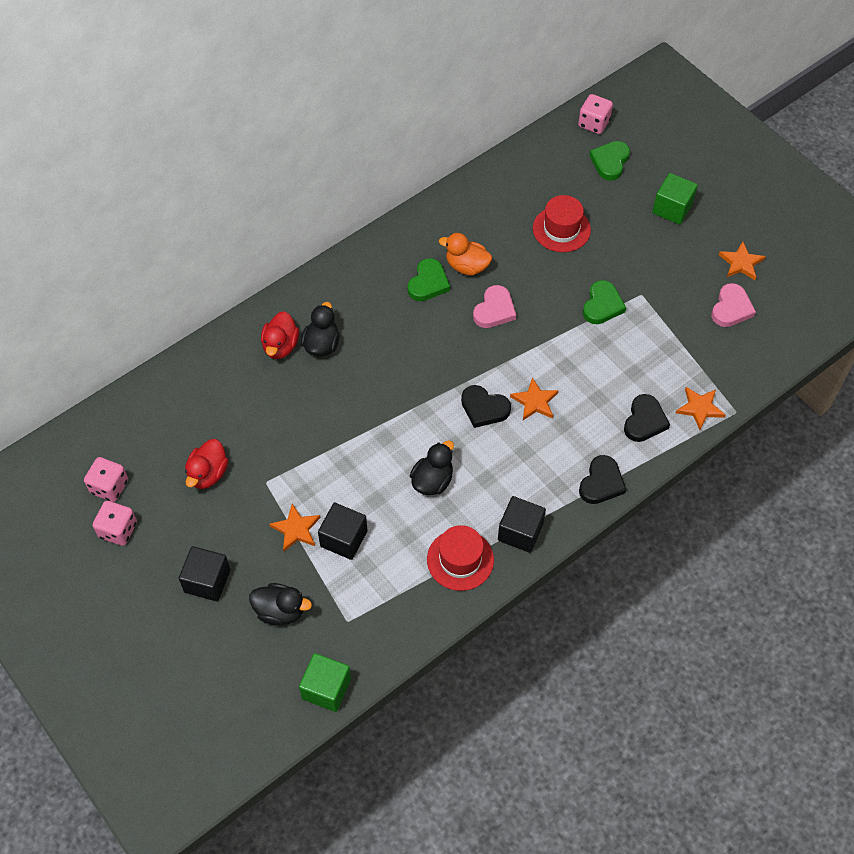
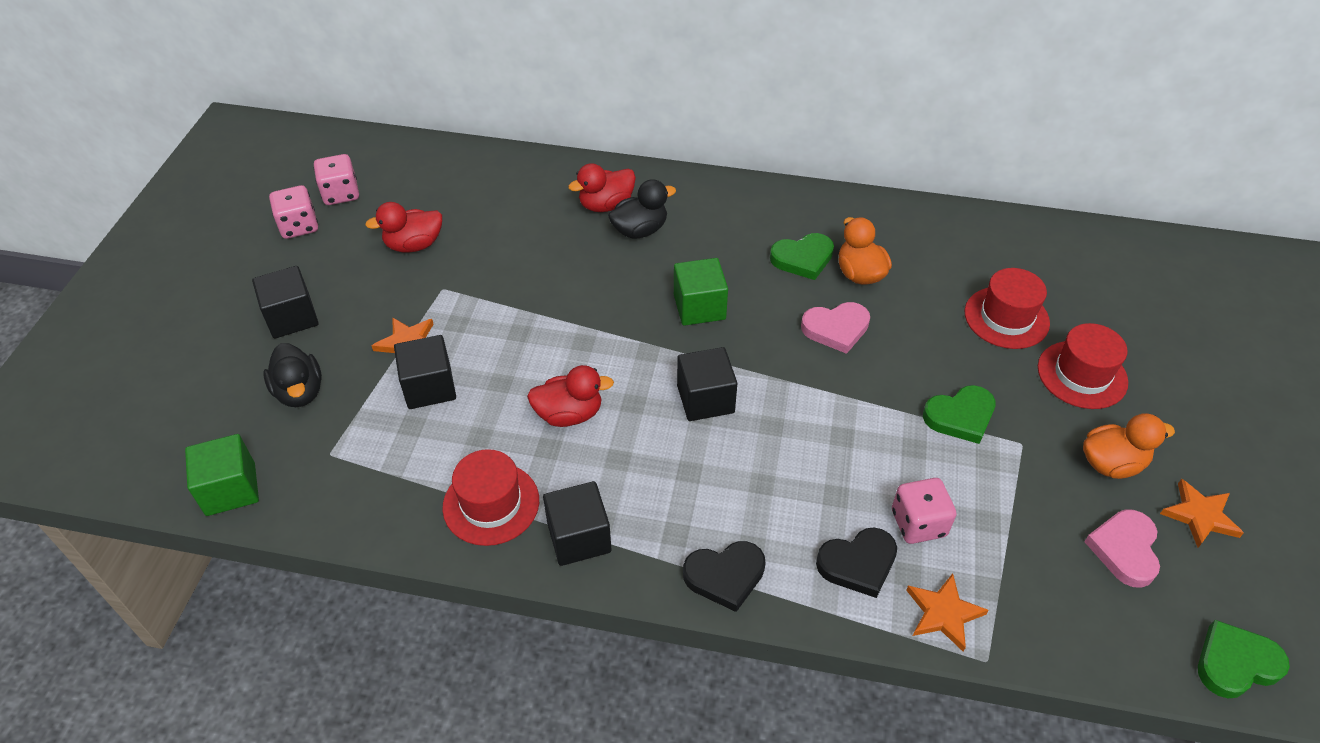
camera: 50 degrees right, 10 degrees down
black duck [410,440,454,495] -> red duck [527,365,614,427]
black heart [461,385,511,428] -> black cube [677,347,737,421]
orange star [510,377,559,420] -> none
pink dice [578,94,613,134] -> pink dice moved to [892,478,957,544]
green heart [589,141,630,181] -> green heart moved to [1198,620,1290,698]
green cube [652,173,698,225] -> green cube moved to [674,258,728,326]
pink heart [711,283,756,327] -> pink heart turned 120 degrees clockwise [1084,509,1160,588]
none -> red hat [1038,323,1128,409]
none -> orange duck [1083,413,1175,479]

